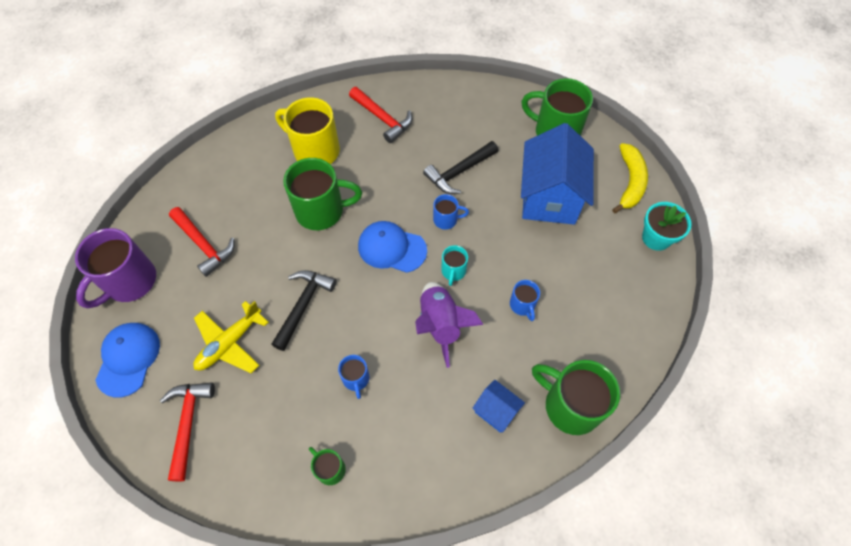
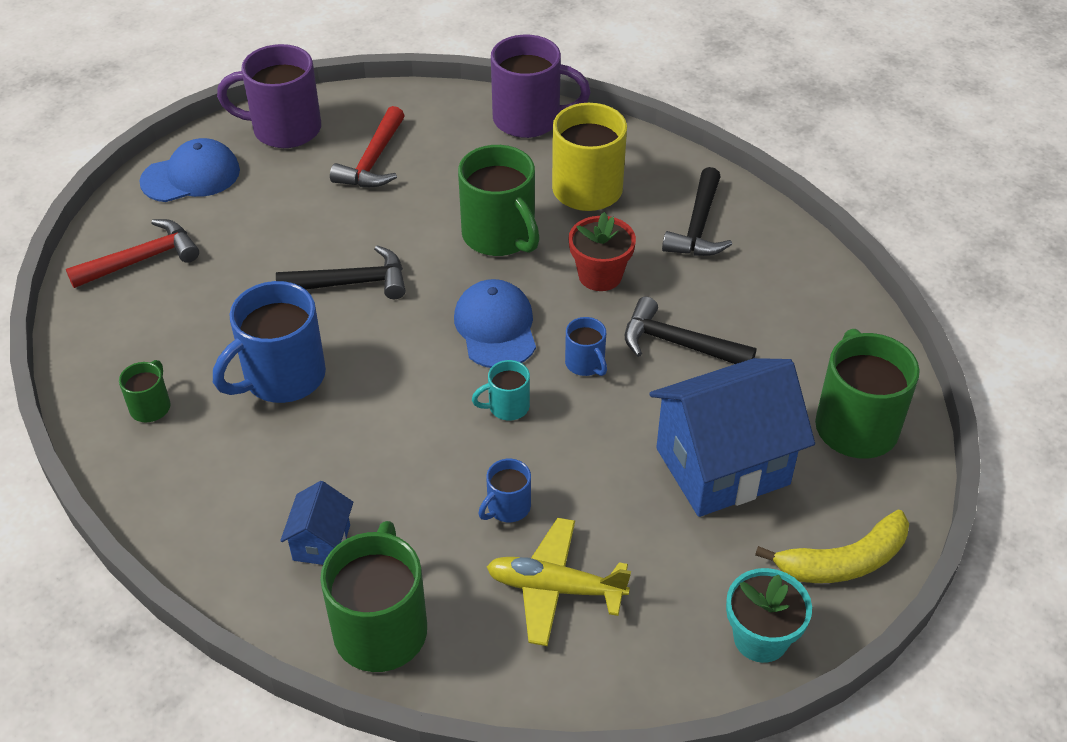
camera: 60 degrees right, 15 degrees down
yellow plane [193,301,269,373] -> yellow plane moved to [487,518,631,646]
blue mug [338,355,369,399] -> blue mug [213,281,326,403], size x2.02
red hammer [349,87,412,143] -> black hammer [662,167,732,256]
purple rocket [415,282,483,368] -> none
none -> purple mug [491,35,591,138]
none -> red flower pot [569,212,636,291]

